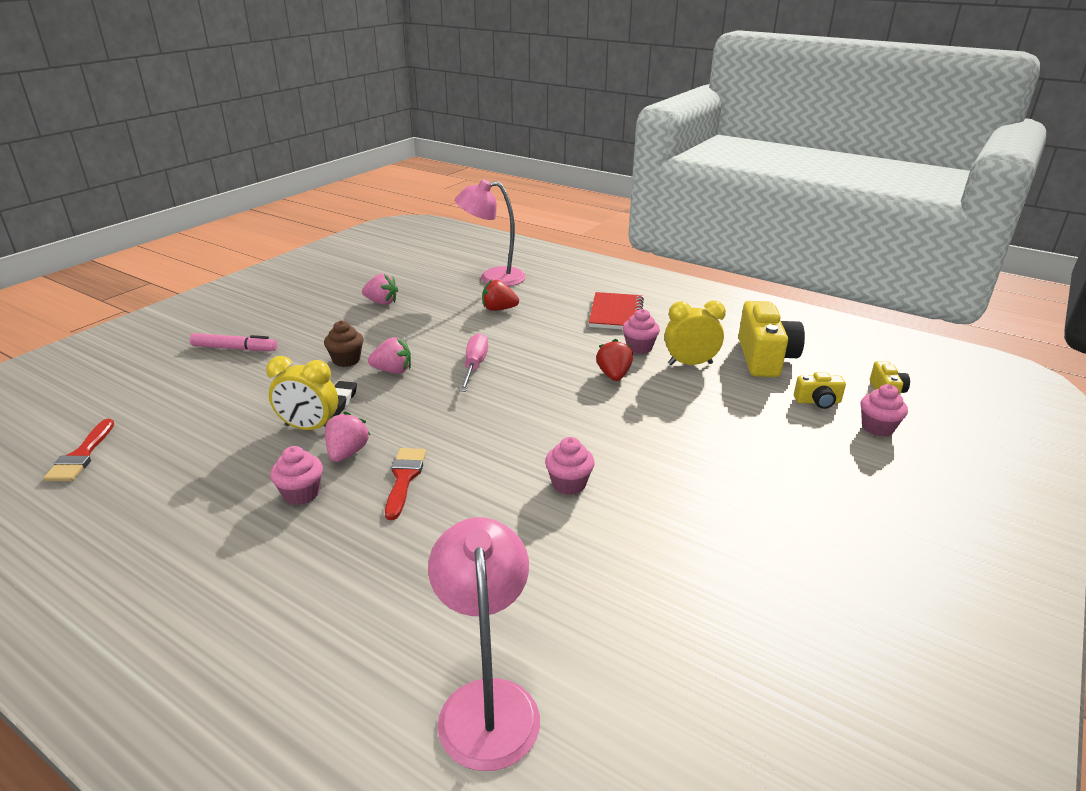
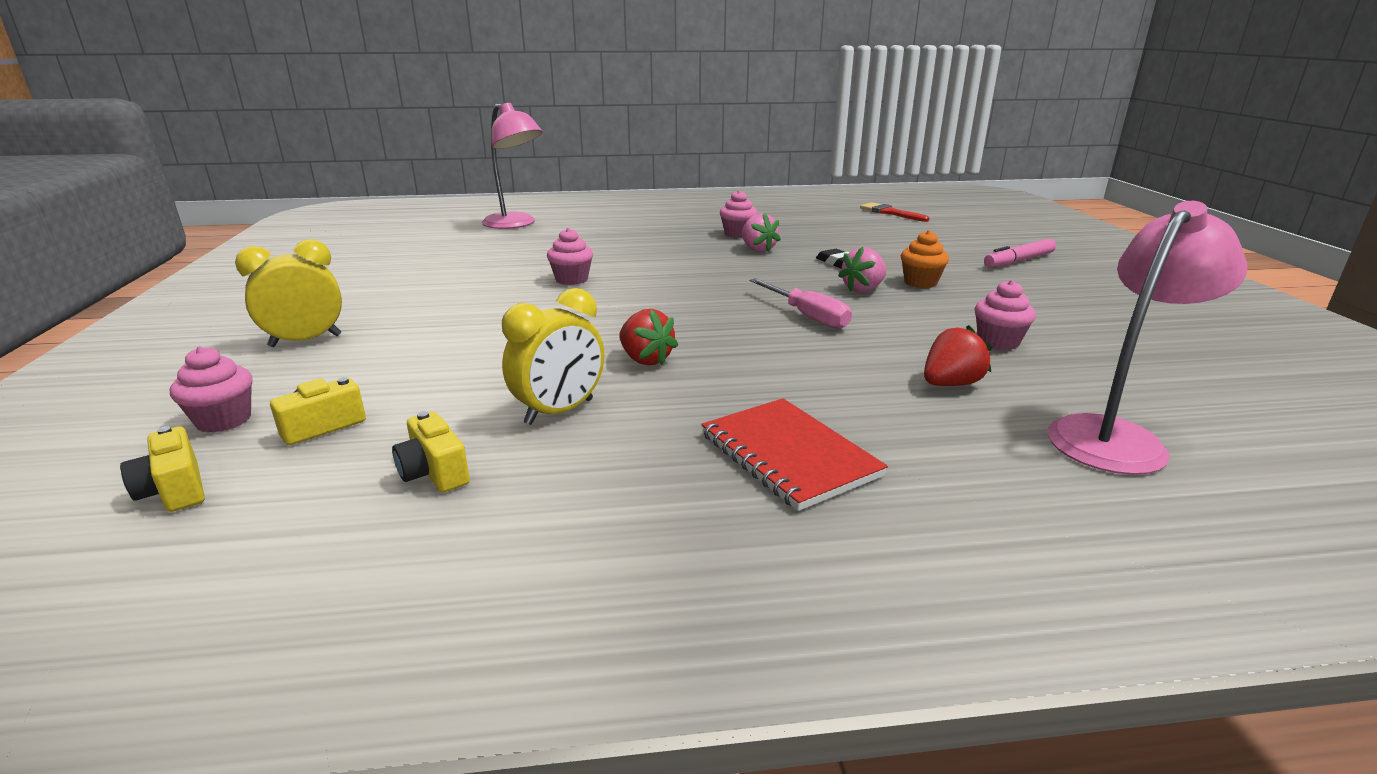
camera: 140 degrees right, 5 degrees down
yellow clock [266,356,338,430] -> yellow clock moved to [235,239,342,347]
brown cupcake [324,320,364,367] -> orange cupcake [901,230,949,288]
pink strawberry [362,273,398,305] -> none
red brush [385,448,426,520] -> none
pink cupcake [622,309,660,354] -> pink cupcake moved to [975,280,1036,350]
yellow camera [738,301,805,377] -> yellow camera [392,411,470,492], size x0.50

